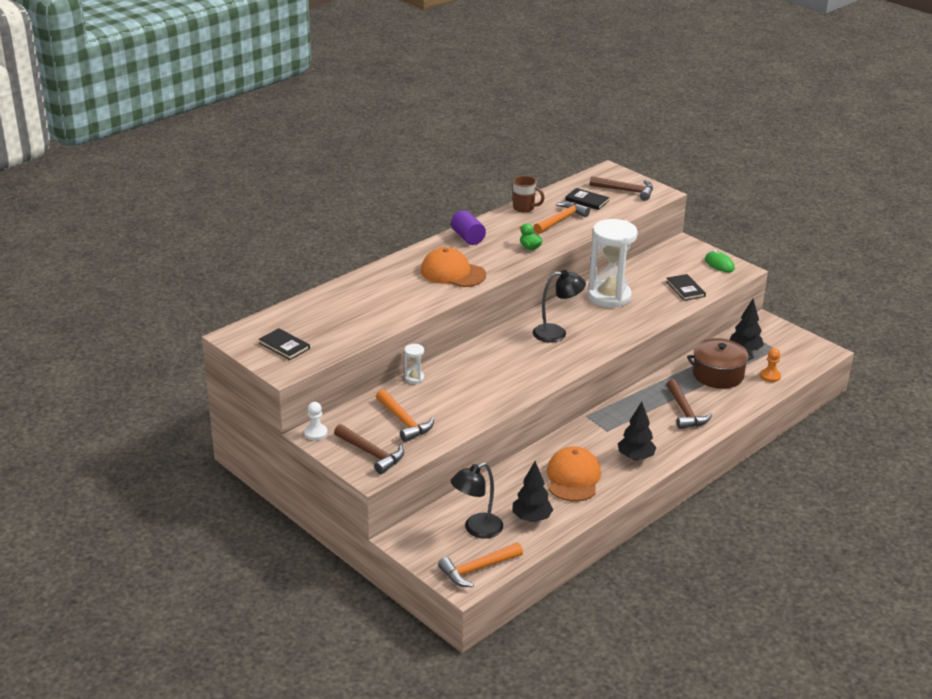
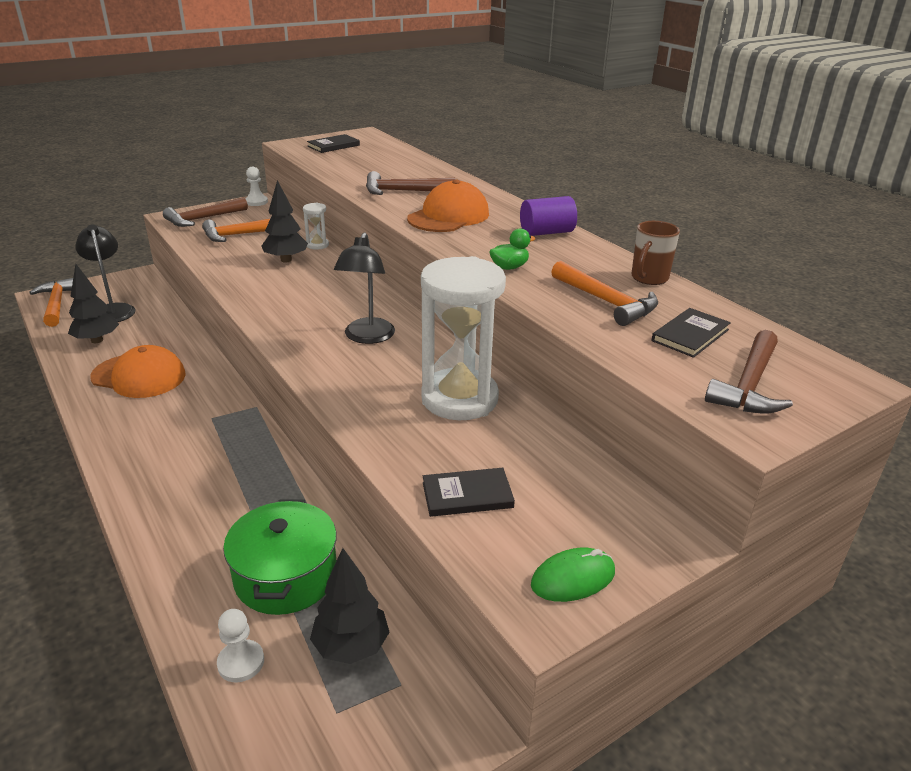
camera: 100 degrees right, 0 degrees up
black tree [618,402,657,461] -> black tree moved to [262,180,308,263]
brown hammer [666,379,712,429] -> brown hammer moved to [366,171,455,195]
brown pot [687,338,754,389] -> green pot [223,500,337,615]
orange pawn [760,348,781,382] -> white pawn [217,609,264,682]

